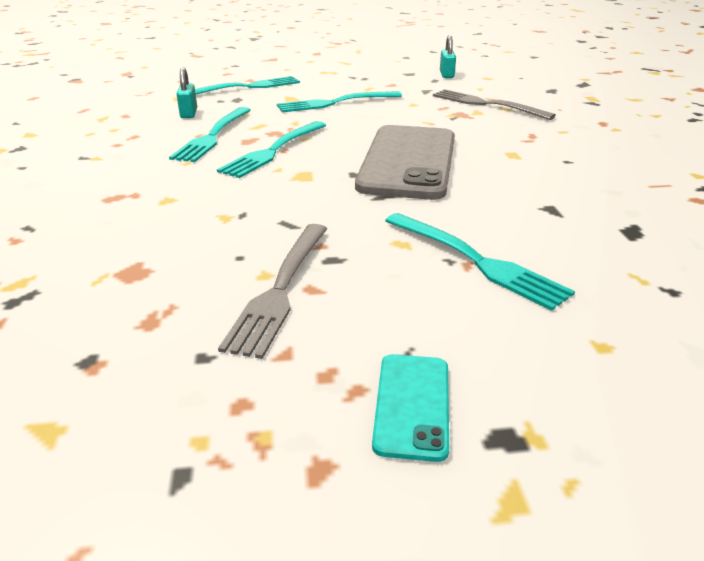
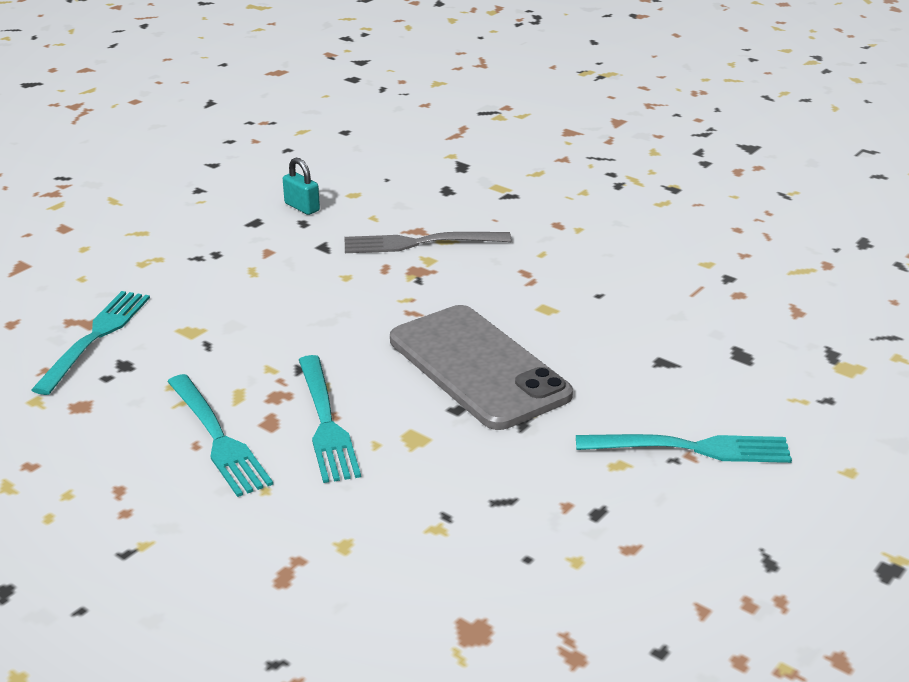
camera: 45 degrees left, 0 degrees up
turquoise padlock [176,67,197,118] -> none
grey fork [218,224,327,359] -> none
turquoise fork [277,91,402,112] -> none
turquoise phone [372,354,449,462] -> none

